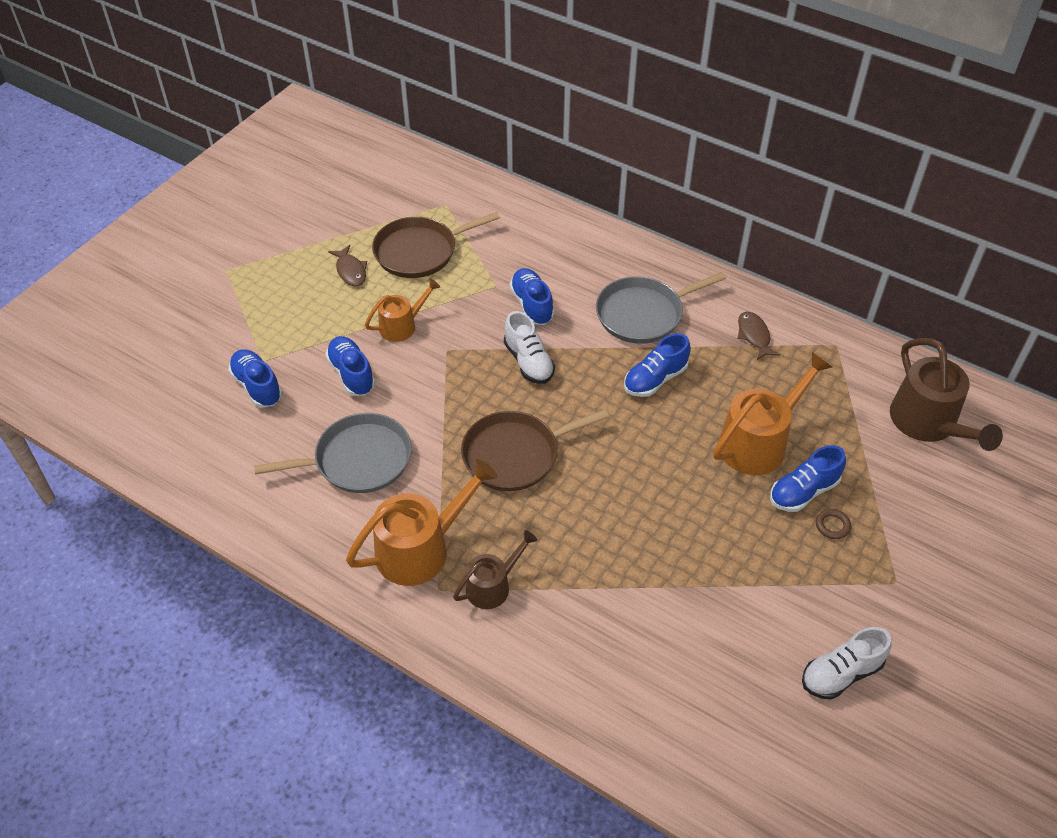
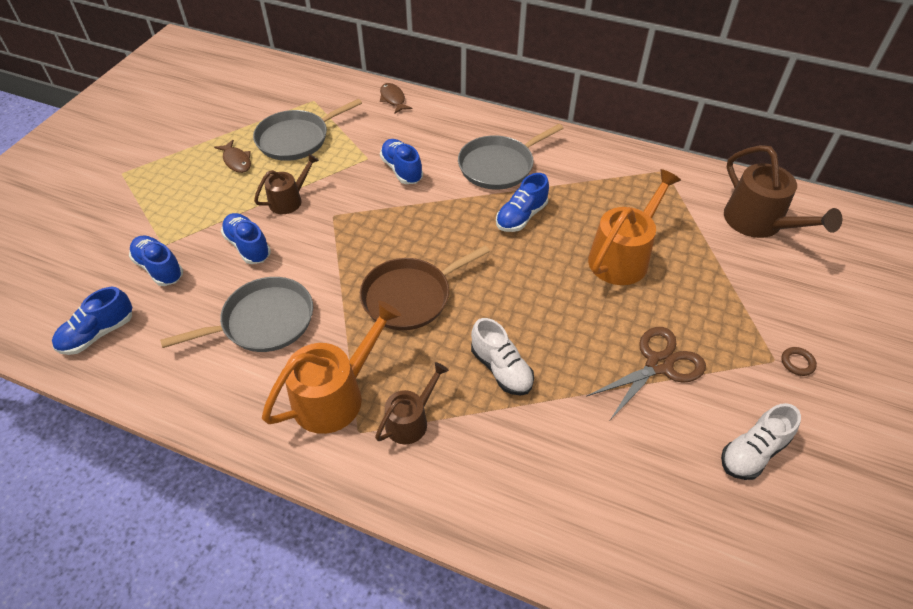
camera: 10 degrees left, 0 degrees up
orange watering can [365,278,440,342] -> brown watering can [254,153,319,214]
brown pan [372,212,500,278] -> grey pan [253,99,362,161]
white shoe [504,311,555,384] -> white shoe moved to [471,318,534,396]
brown fish [738,312,780,360] -> brown fish moved to [380,83,412,114]
blue shoe [770,445,846,512] -> blue shoe moved to [52,287,132,355]
brown ring [816,509,851,539] -> brown ring moved to [781,347,817,376]
none -> brown scissors [586,327,706,420]

